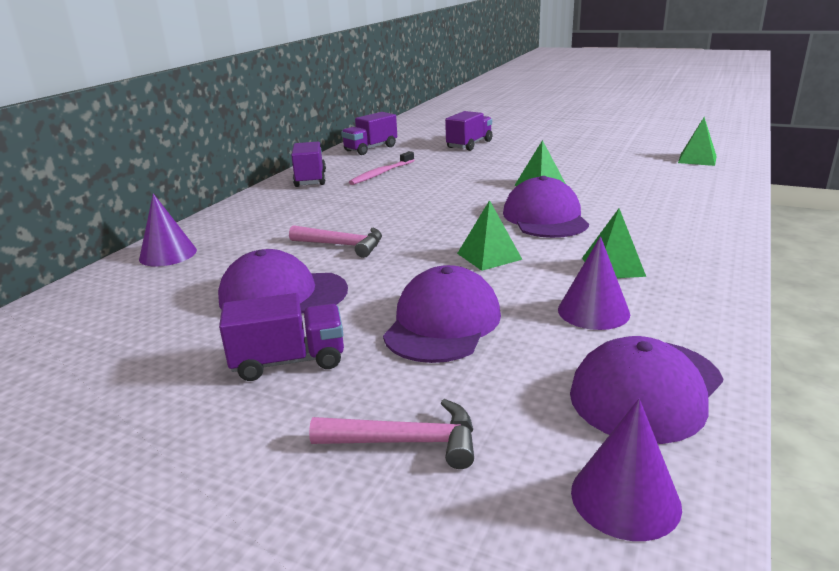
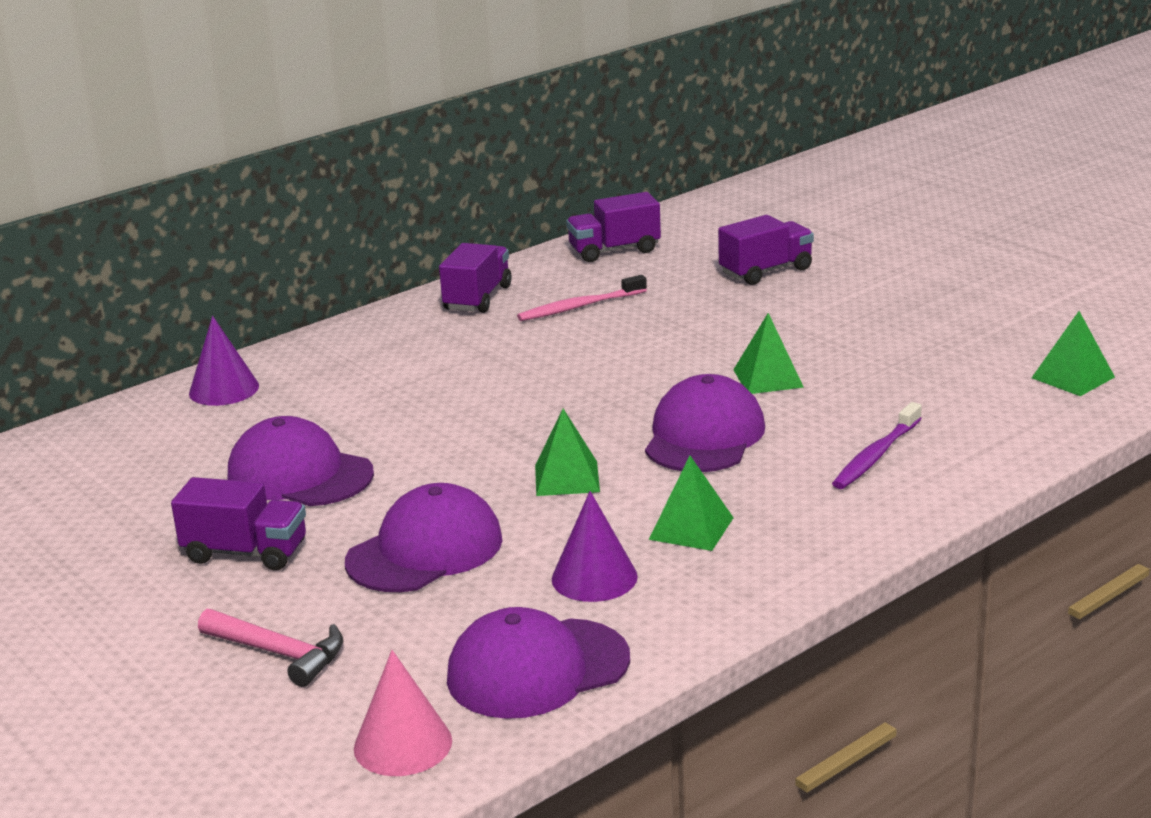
camera: 25 degrees right, 0 degrees up
pink hammer [289,225,382,258] -> none
purple cone [571,399,682,541] -> pink cone [354,650,452,776]
none -> purple toothbrush [832,402,922,489]

